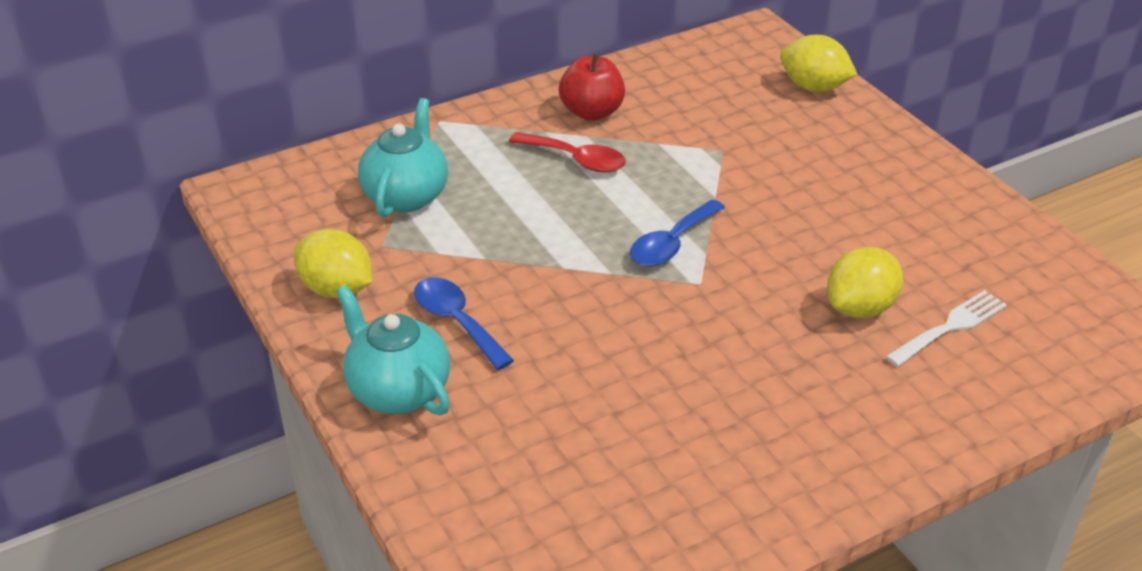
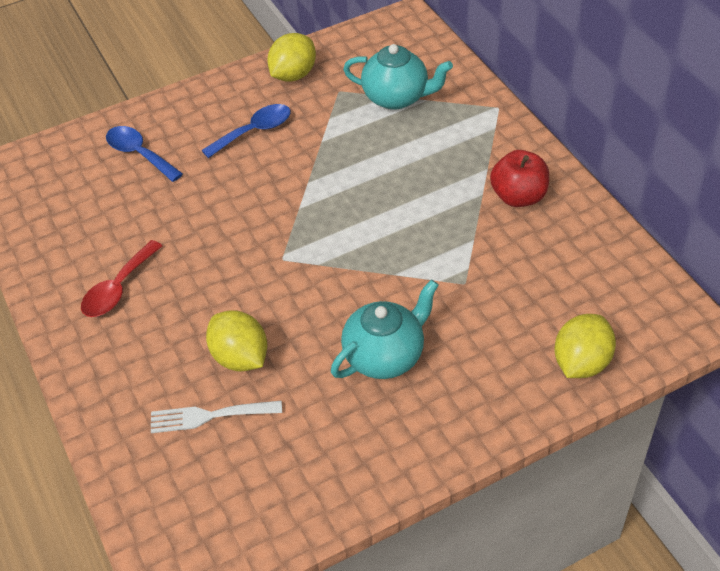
camera: 95 degrees right, 10 degrees up
turquoise teapot [336,285,450,415] -> turquoise teapot moved to [331,280,438,379]
red spoon [509,132,626,172] -> red spoon moved to [81,240,162,317]
blue spoon [630,200,725,266] -> blue spoon moved to [106,126,183,182]
white fork [885,290,1007,367] -> white fork turned 120 degrees clockwise [151,400,282,433]

